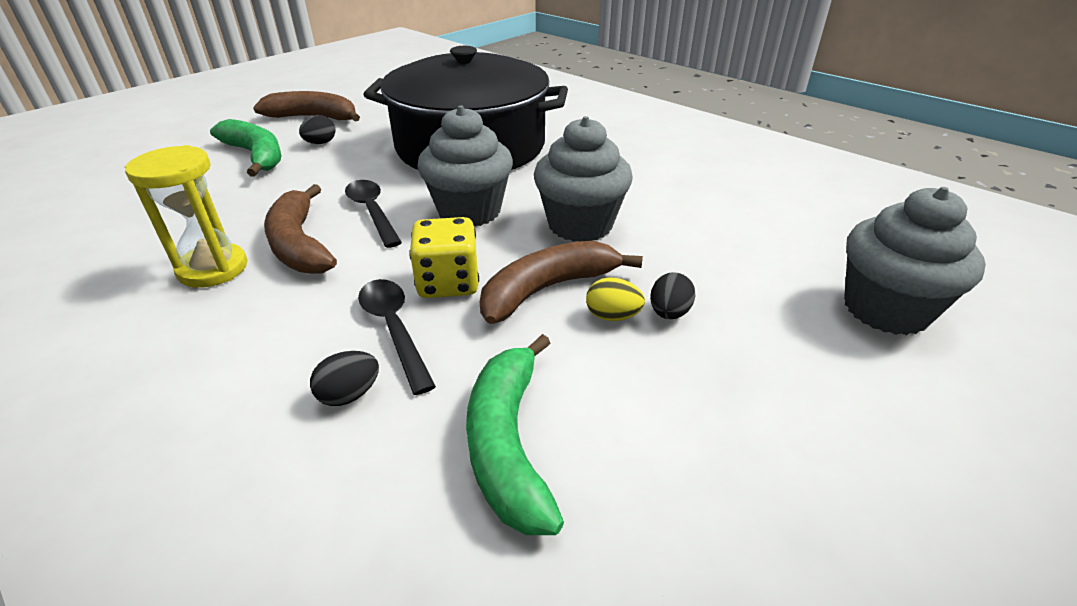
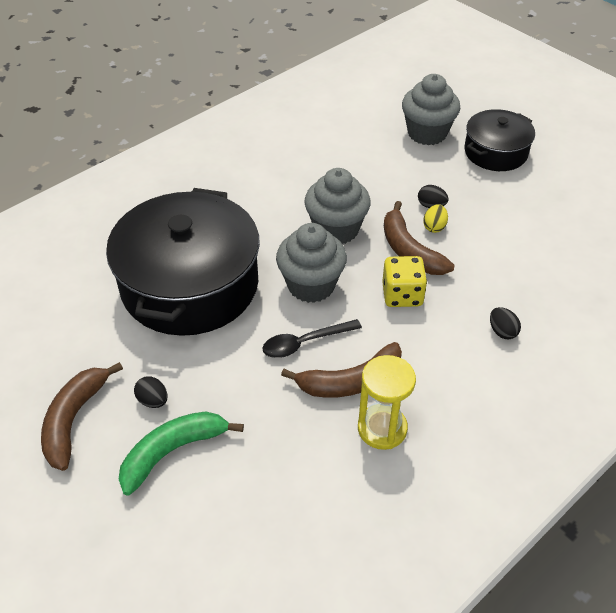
camera: 85 degrees left, 10 degrees up
black spoon [358,279,436,395] -> none
green banana [466,334,564,535] -> none
none -> black pot [465,109,535,171]

